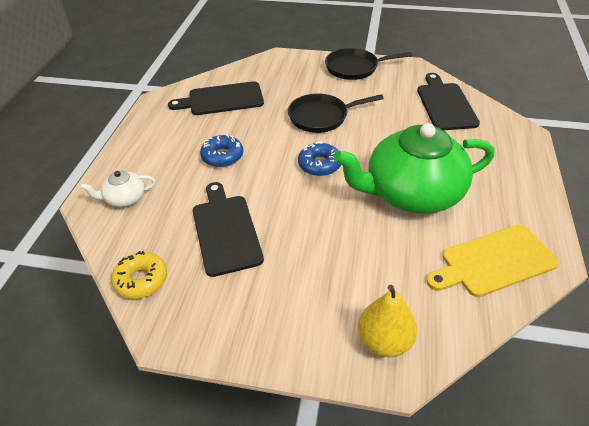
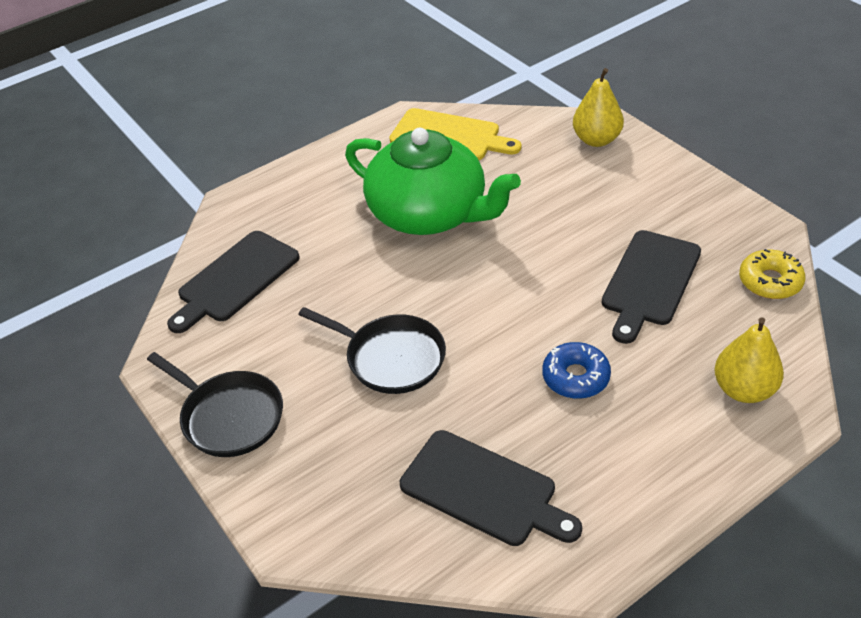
camera: 135 degrees left, 0 degrees up
white teapot [80,170,156,207] -> yellow pear [714,317,784,403]
blue donut [298,141,341,176] -> none

